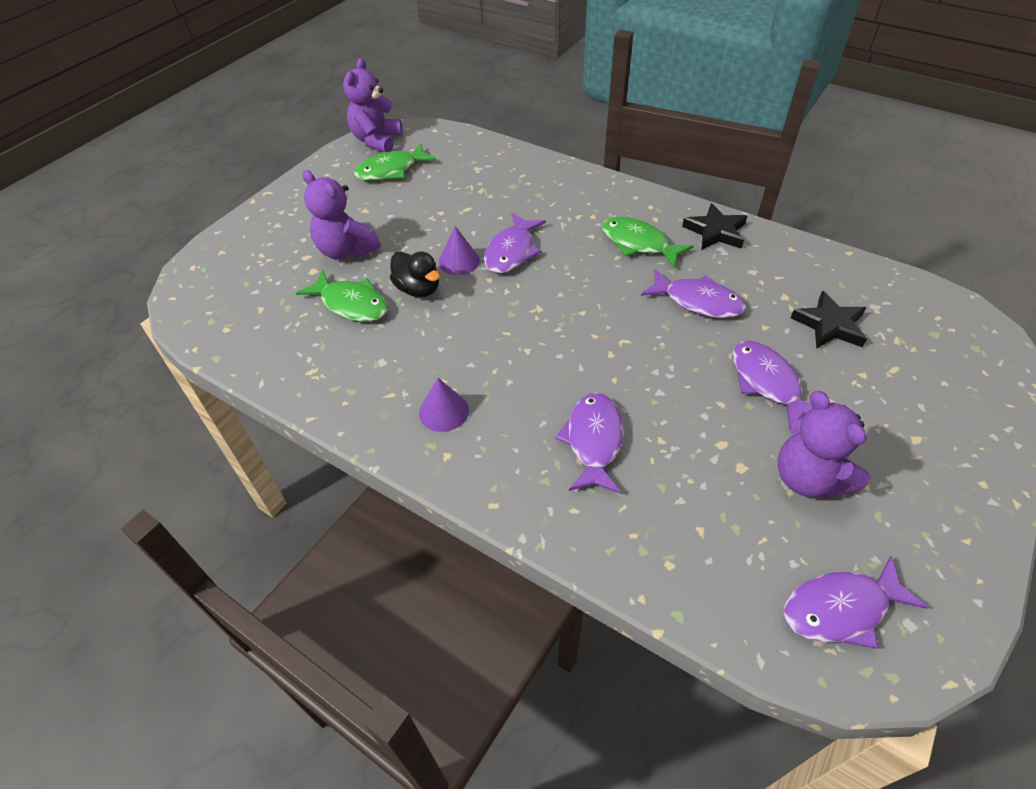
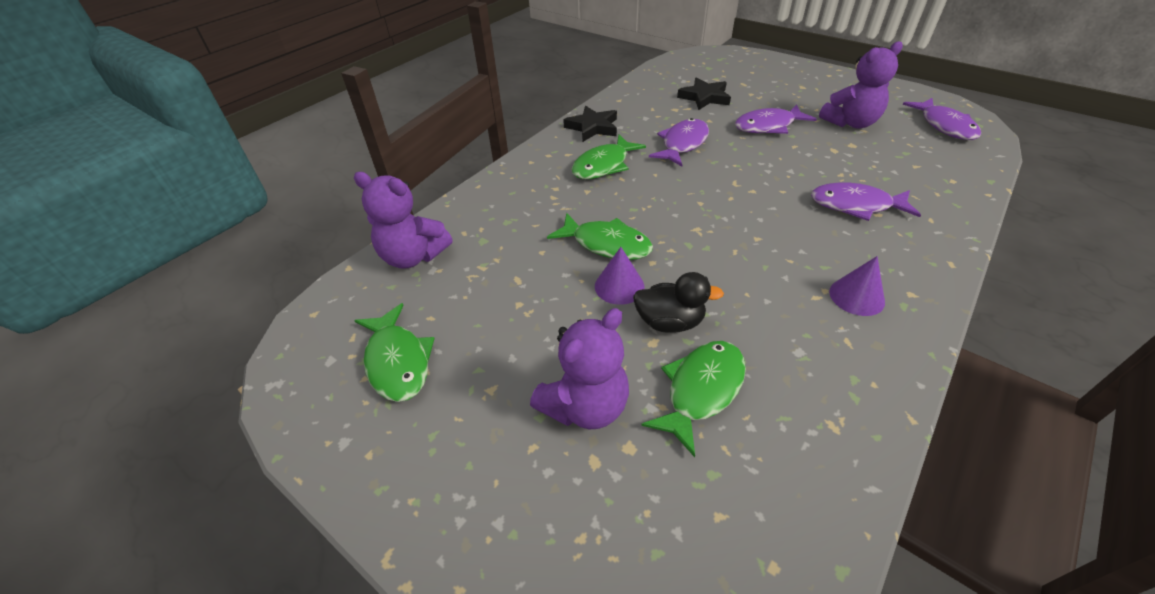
camera: 85 degrees left, 5 degrees down
purple teddy bear [343,58,402,152] -> purple teddy bear moved to [354,172,453,269]
black duck [390,251,440,297] -> black duck turned 45 degrees clockwise [633,272,724,333]
purple fish [484,213,546,273] -> green fish [547,213,653,260]

